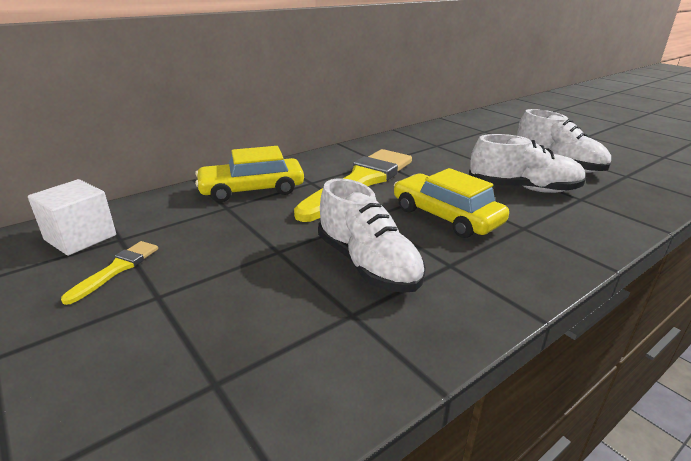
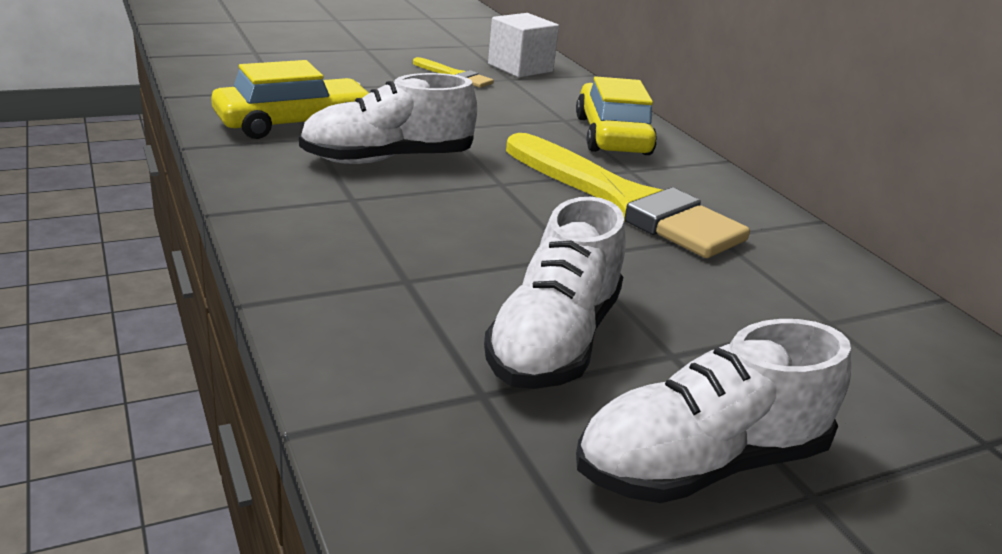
camera: 100 degrees right, 0 degrees up
yellow car [394,168,509,238] -> yellow car moved to [211,60,369,139]

